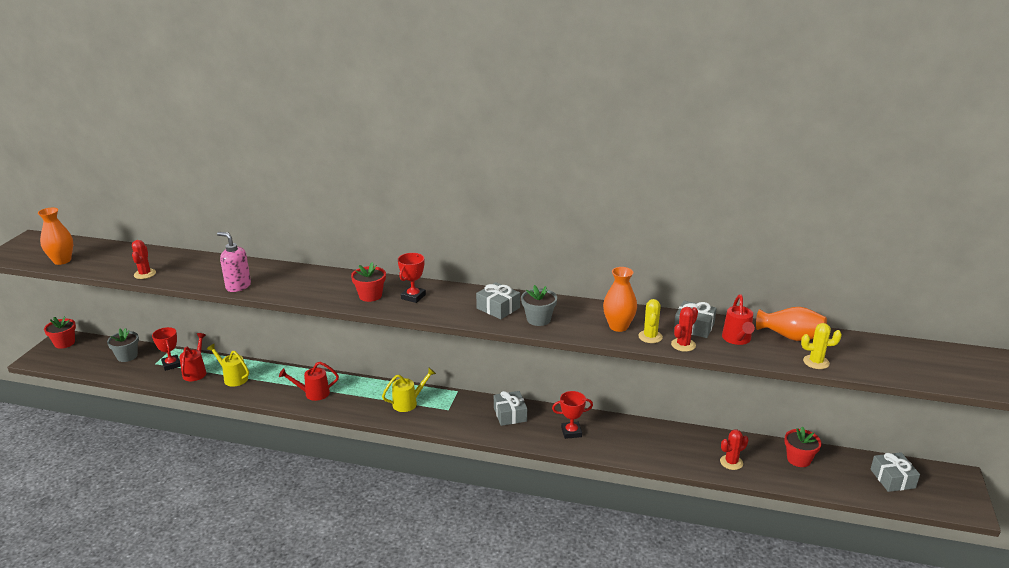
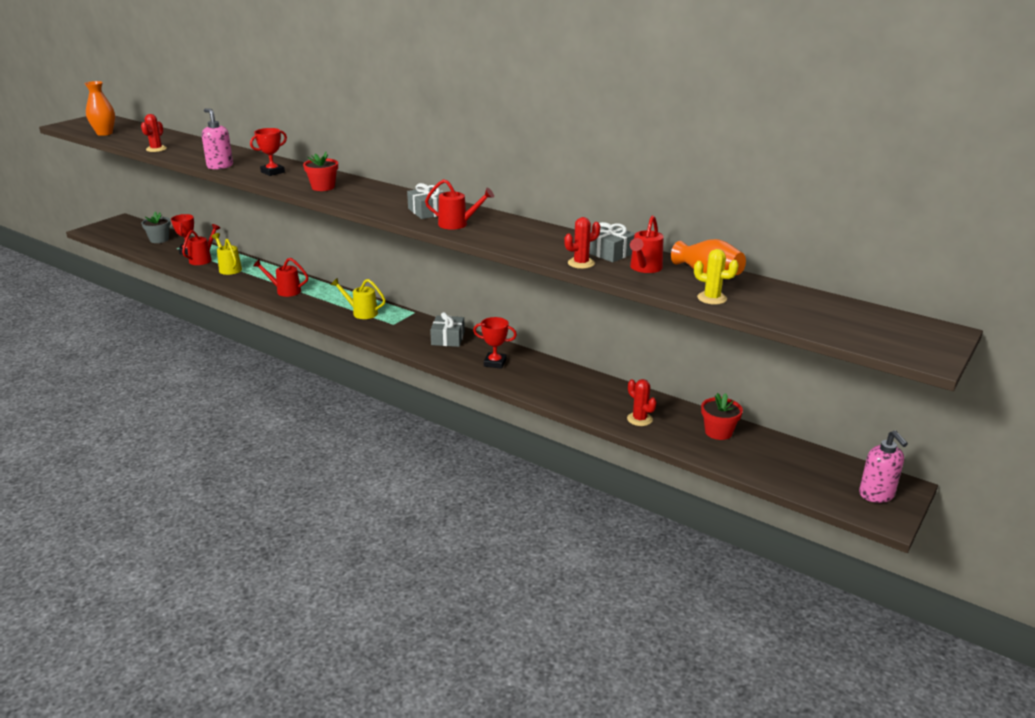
camera: 20 degrees right, 0 degrees up
red flower pot [44,316,76,349] -> none
yellow watering can [382,368,436,412] -> yellow watering can turned 150 degrees counterclockwise [331,278,386,319]
red trophy [398,253,426,303] -> red trophy moved to [250,128,287,176]
grey flower pot [521,285,557,326] -> red watering can [425,179,494,230]
orange vase [603,267,637,332] -> none
yellow cactus [638,299,663,343] -> none
red cactus [720,429,748,470] -> red cactus turned 60 degrees clockwise [627,379,657,426]
grey gift [870,452,920,492] -> none
none -> pink soap dispenser [859,430,908,503]

